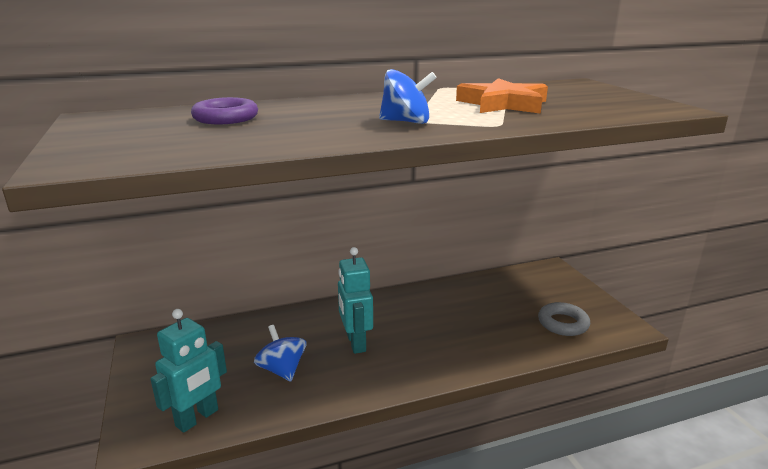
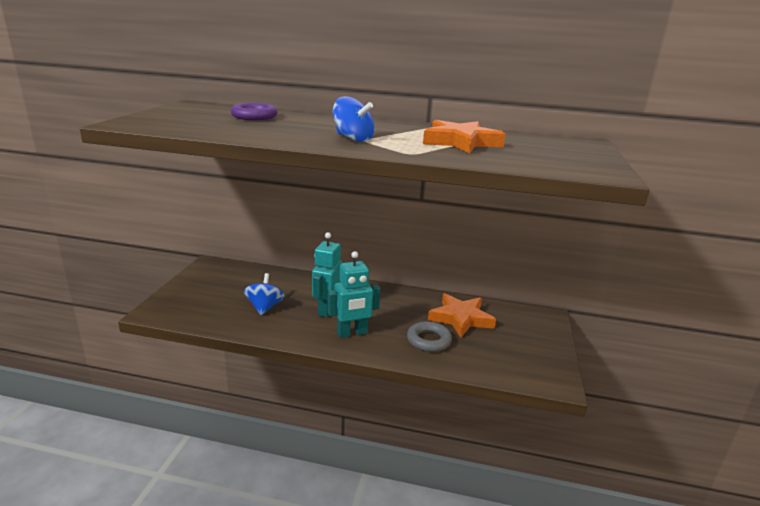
camera: 30 degrees right, 0 degrees up
turquoise robot [150,309,227,433] -> turquoise robot moved to [328,251,380,338]
grey ring [538,302,590,336] -> grey ring moved to [407,321,452,352]
none -> orange star [428,293,496,338]

